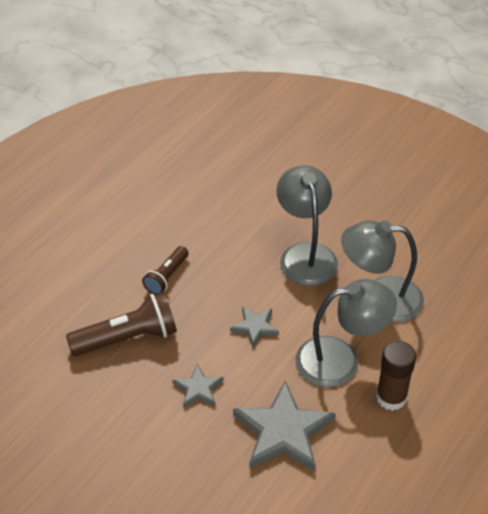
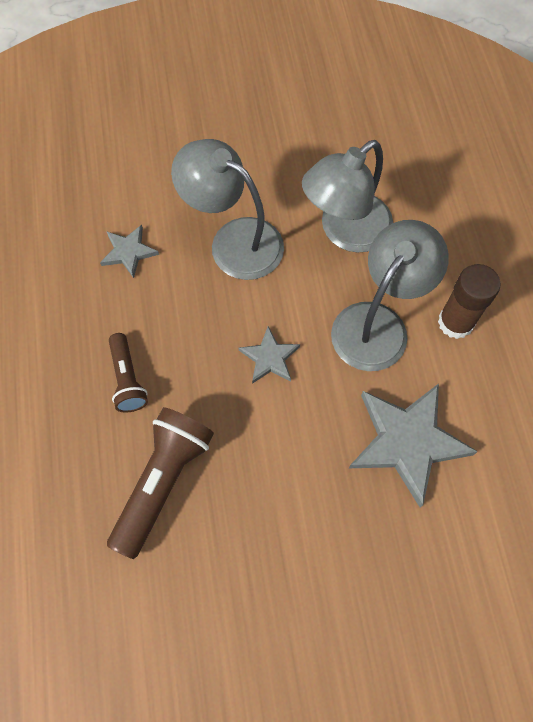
camera: 45 degrees left, 20 degrees up
grey star [172,364,224,408] -> grey star moved to [100,225,159,278]

